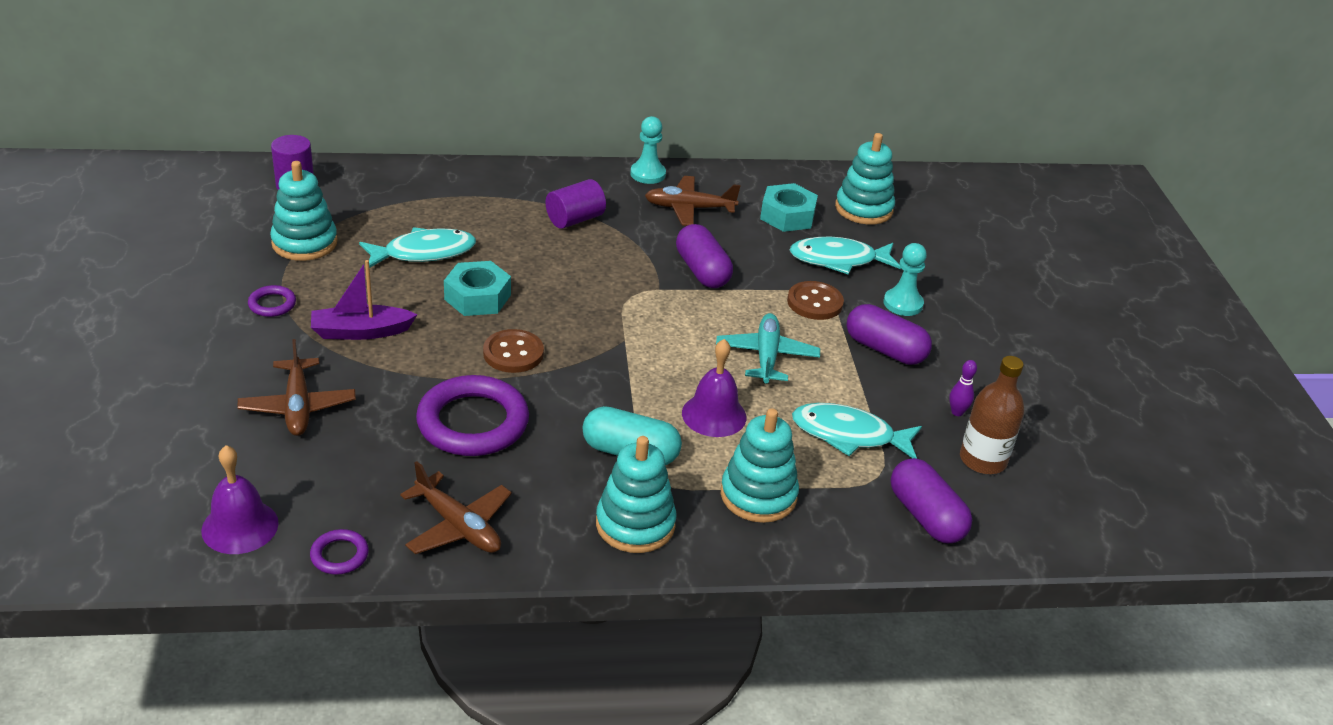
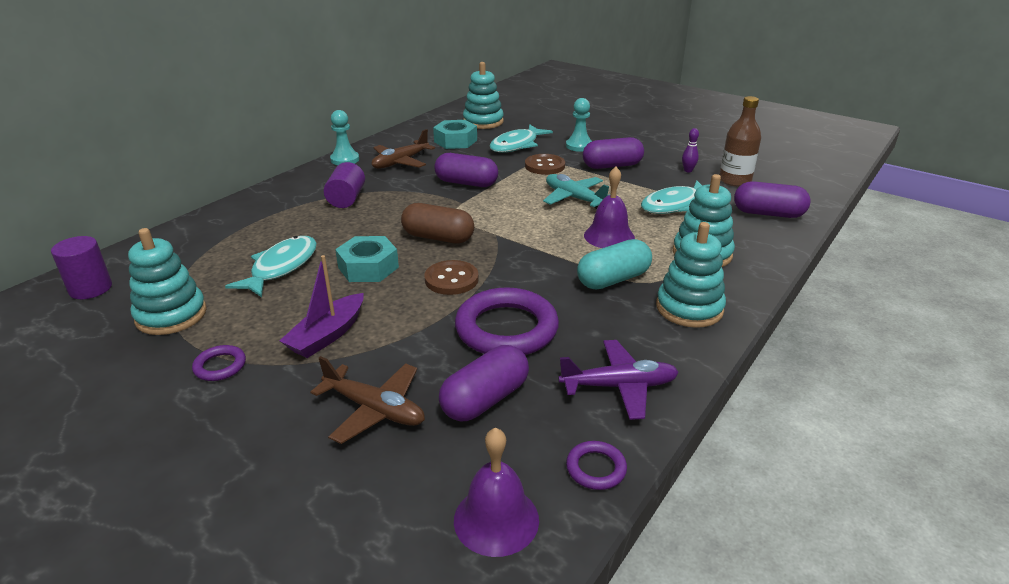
camera: 45 degrees left, 5 degrees down
brown plane [400,461,512,554] -> purple plane [558,340,679,420]
none -> brown capsule [401,203,474,243]
none -> purple capsule [439,345,529,421]

